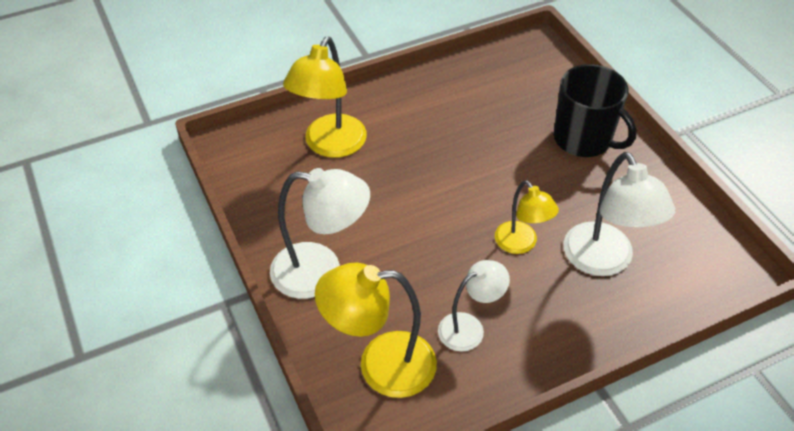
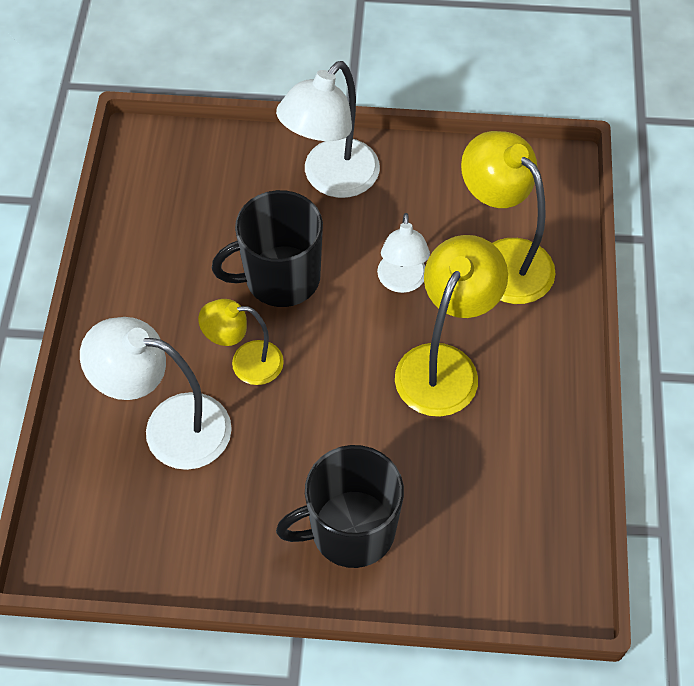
camera: 120 degrees right, 10 degrees up
yellow lamp [315,263,437,398] -> yellow lamp moved to [395,235,508,417]
white lamp [438,260,510,352] -> white lamp moved to [377,213,430,293]
none -> black mug [212,190,323,307]

